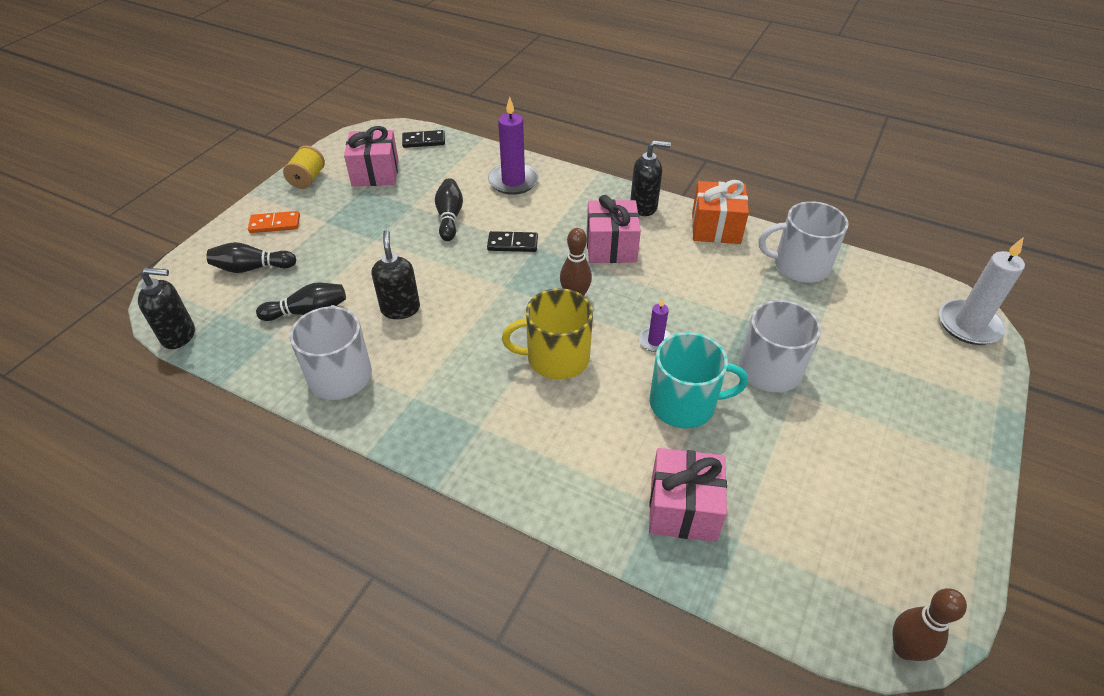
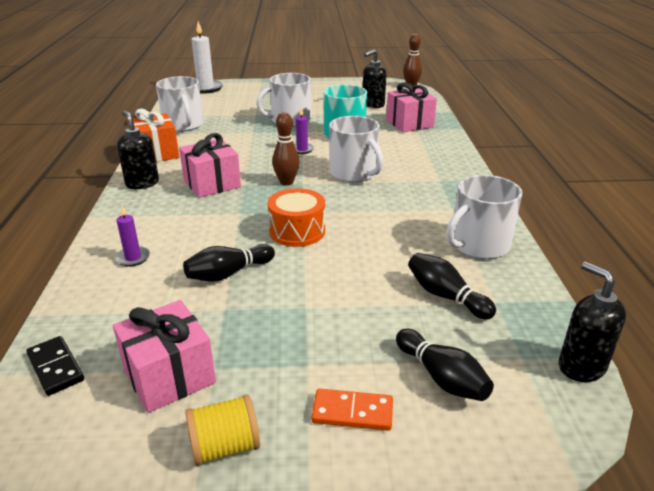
camera: 120 degrees left, 15 degrees down
orange domino [248,211,300,233] -> orange domino turned 45 degrees counterclockwise [312,389,393,431]
black soap dispenser [371,230,420,319] -> black soap dispenser moved to [363,49,386,108]
black domino [487,231,538,252] -> none
purple candle [488,97,539,195] -> purple candle [115,206,150,266], size x0.53
yellow mug [502,288,593,380] -> white mug [329,116,383,182]
none -> orange drum [267,188,325,247]

